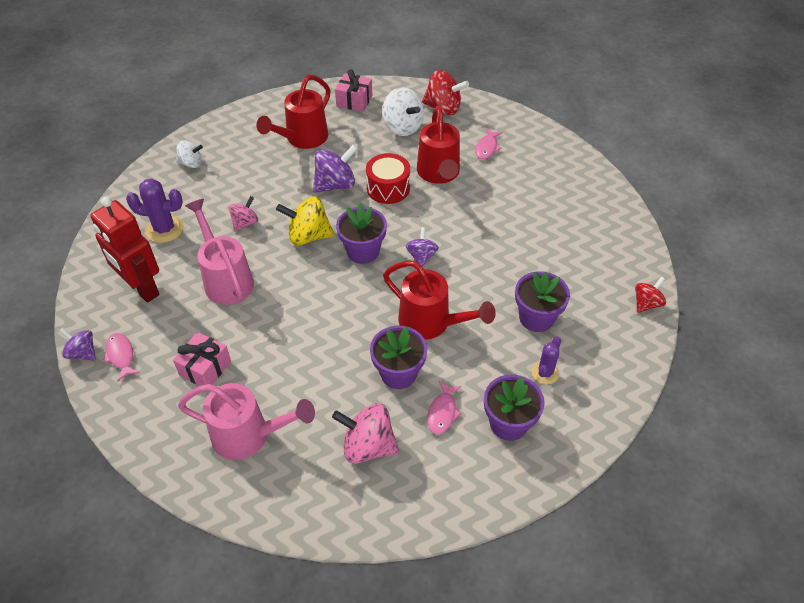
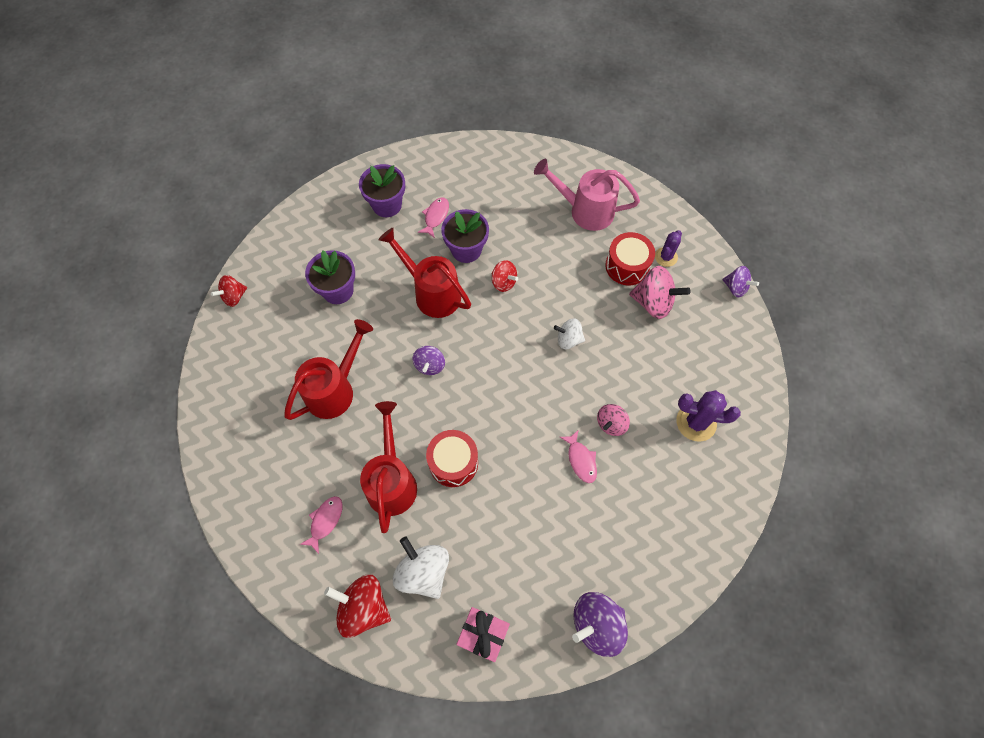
camera: 175 degrees left, 15 degrees up
red robot [90,197,160,303] -> none
pink fish [103,333,140,382] -> pink fish moved to [560,430,597,483]
pink gift [173,332,231,386] -> red drum [605,232,655,285]
white spinning top [176,140,203,168] -> white spinning top moved to [554,319,585,349]
pink watering can [185,199,254,305] -> none
red watering can [257,75,331,149] -> red watering can moved to [284,319,373,420]
yellow spinning top [276,196,335,246] -> none
purple spinning top [313,145,357,193] -> purple spinning top moved to [572,592,628,657]
pink spinning top [332,404,399,464] -> pink spinning top moved to [629,266,690,319]
purple flower pot [336,203,387,264] -> none
purple cactus [532,336,561,384] -> purple cactus moved to [655,230,682,267]
none -> red spinning top [492,260,518,292]

